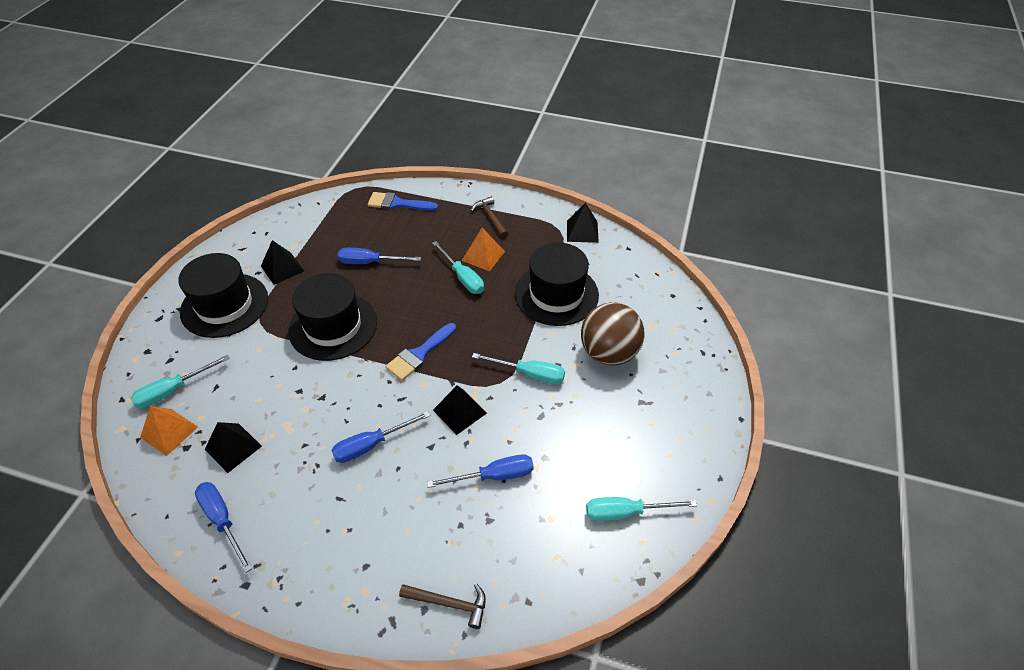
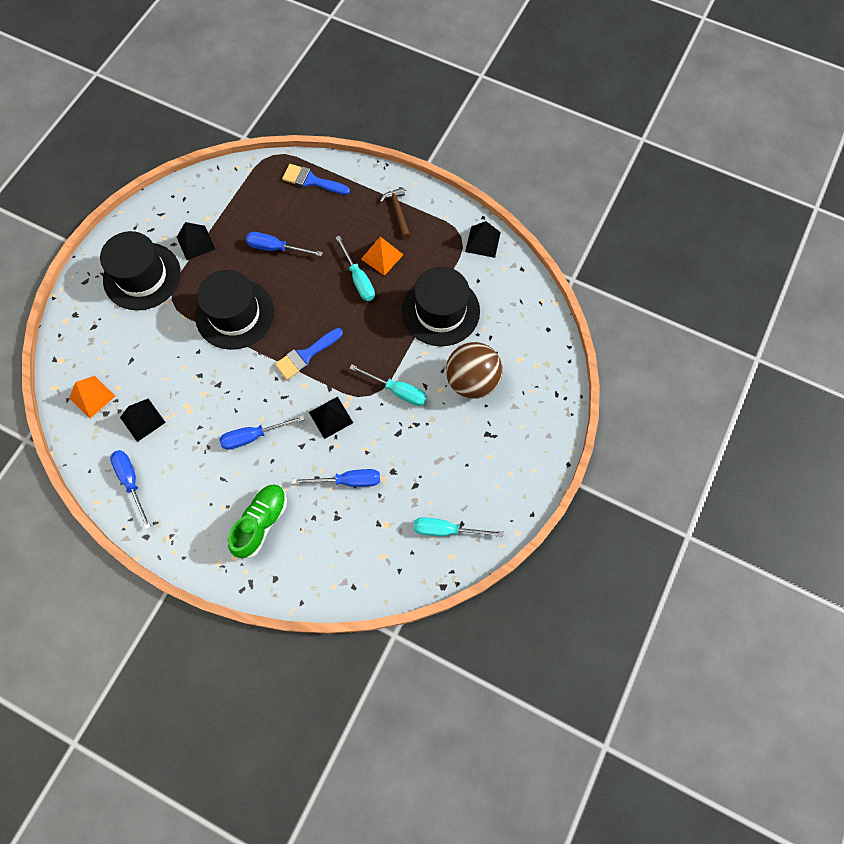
camera: 10 degrees right, 20 degrees up
turquoise screwdriver [131,355,230,408] -> none
brown hammer [399,584,486,629] -> none
none -> green shoe [228,484,287,558]

